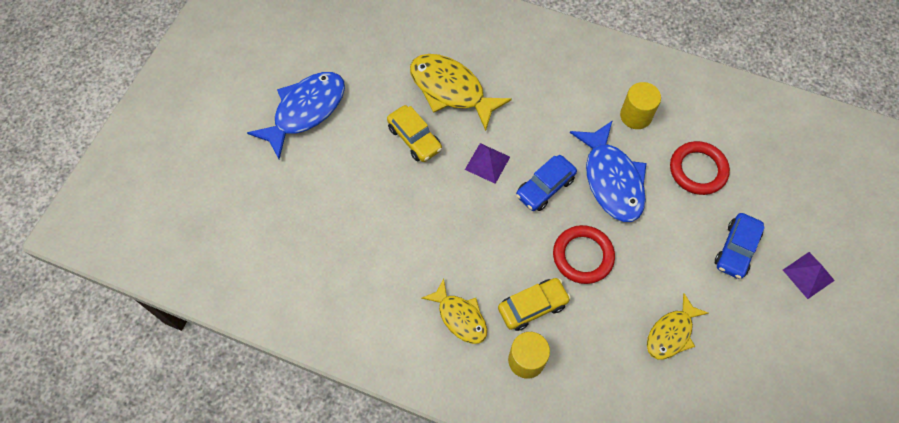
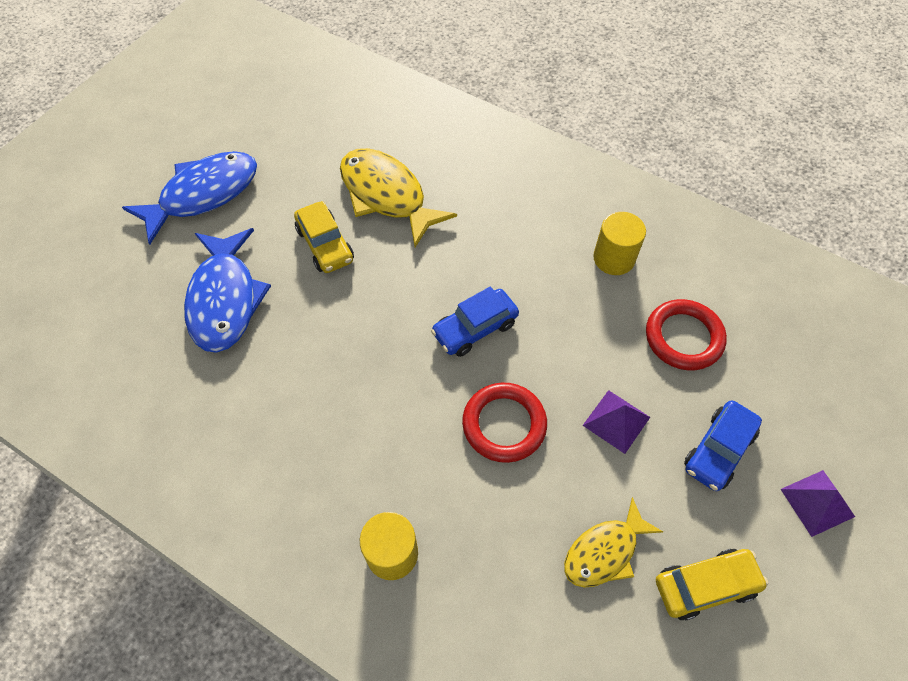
camera: 10 degrees right, 5 degrees down
yellow fish [422,279,487,344] -> none
purple pyramid [465,143,510,184] -> purple pyramid moved to [583,390,650,454]
yellow car [498,278,571,331] -> yellow car moved to [656,549,768,621]
blue fish [570,120,647,222] -> blue fish moved to [184,228,271,353]

